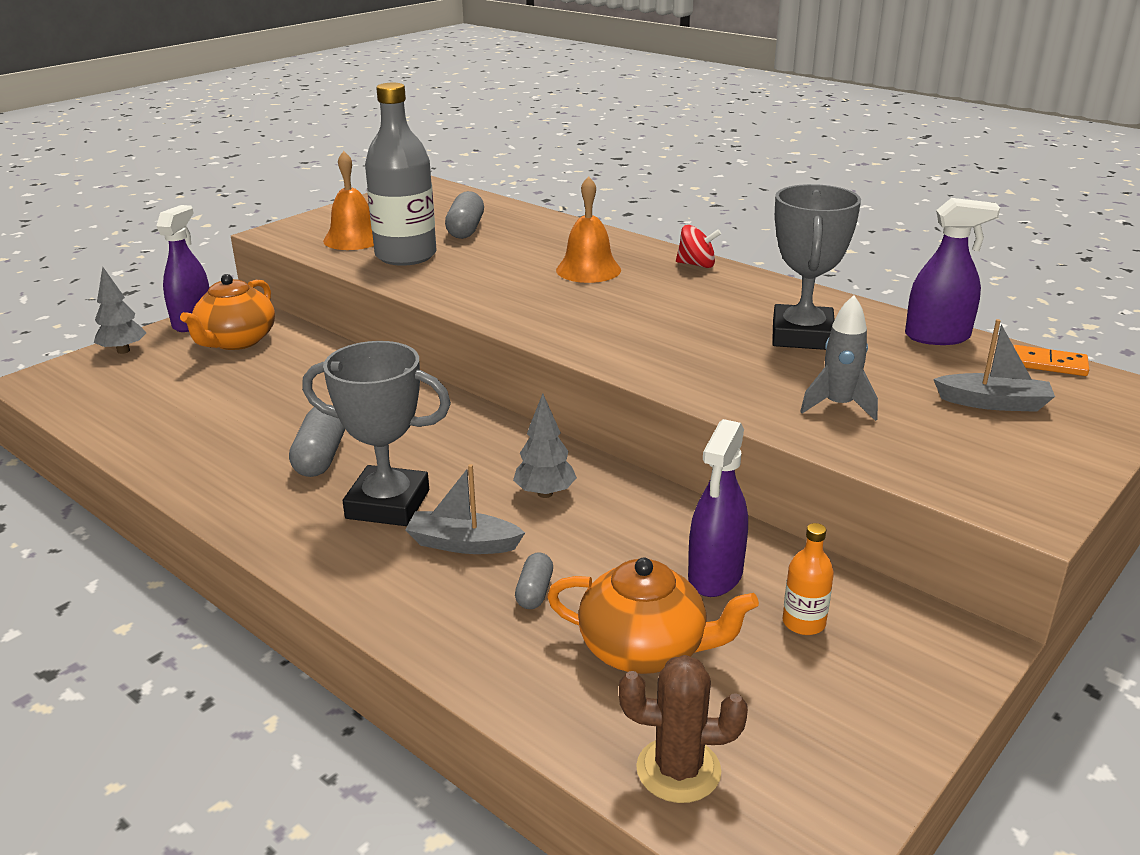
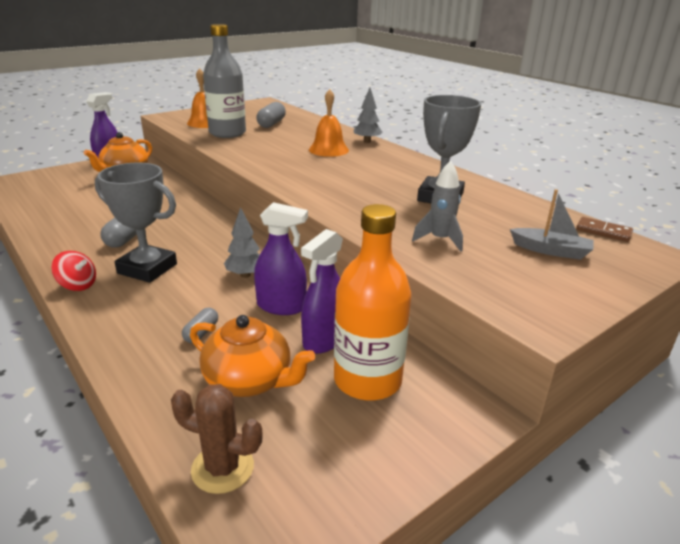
camera: 10 degrees right, 0 degrees up
grey tree [94,267,146,354] -> grey tree moved to [353,88,382,143]
grey boat [405,464,525,554] -> none
red spinning top [676,225,721,268] -> red spinning top moved to [52,251,96,291]
orange bottle [782,523,834,635] -> orange bottle [334,204,412,400], size x2.24
purple spray bottle [905,198,1000,345] -> purple spray bottle moved to [254,202,308,315]
orange domino [1014,345,1089,376] -> brown domino [576,217,633,242]

